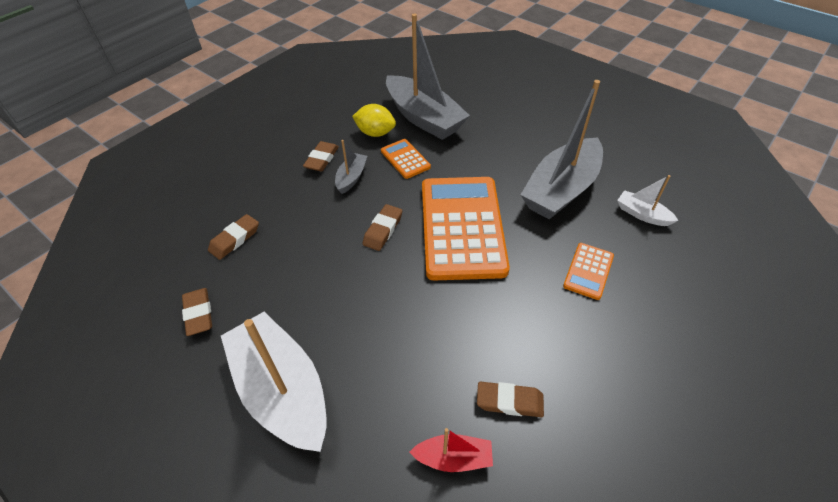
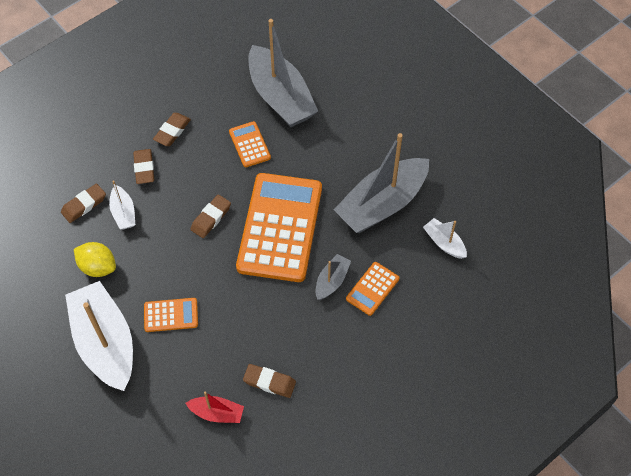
camera: 10 degrees right, 10 degrees up
brown eraser [182,288,212,336] -> brown eraser moved to [133,149,154,184]
grey boat [335,140,367,194] -> grey boat moved to [316,254,351,300]
yellow lemon [352,104,396,137] -> yellow lemon moved to [74,242,116,277]
none -> white boat [109,181,135,230]
none -> orange calculator [144,298,198,332]

